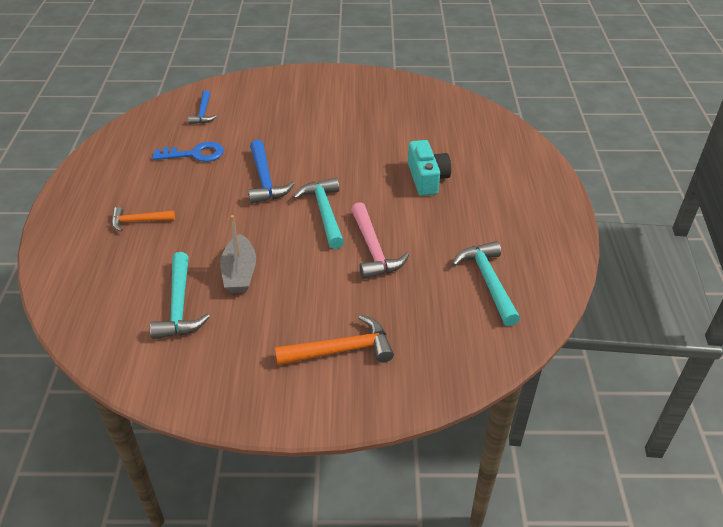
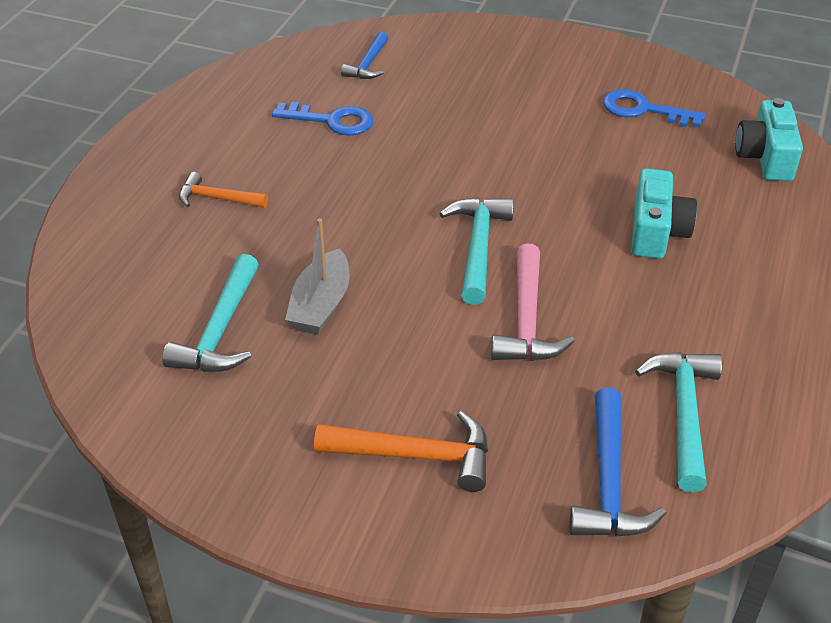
camera: 20 degrees right, 0 degrees up
blue hammer [248,140,295,204] -> blue hammer moved to [569,388,666,537]
none -> blue key [603,89,706,127]
none -> turquoise camera [735,98,803,181]

